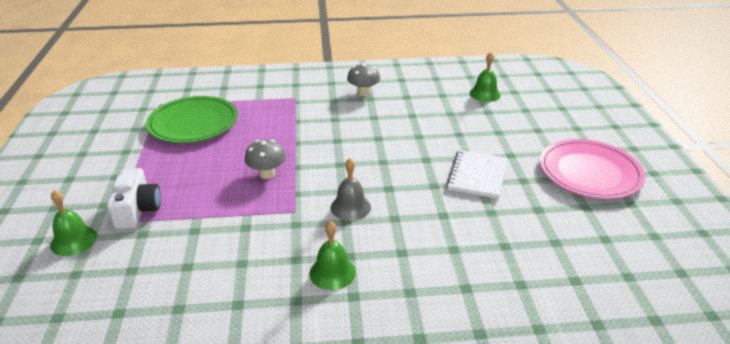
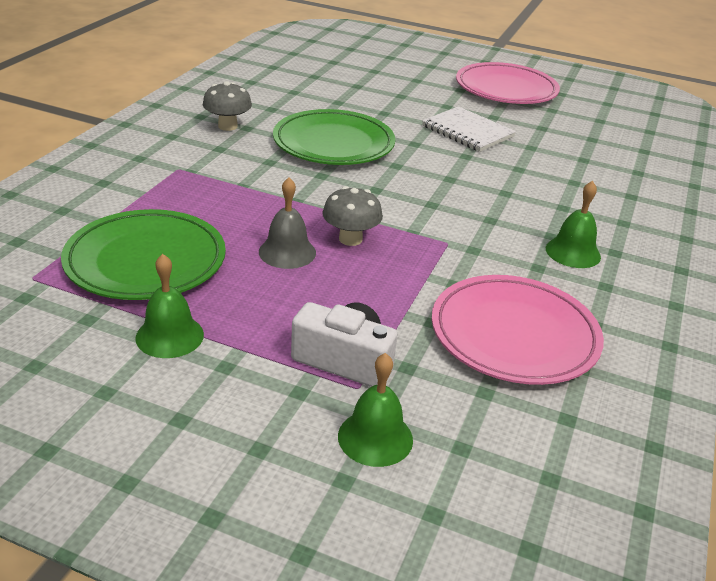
camera: 65 degrees left, 0 degrees up
grey bell [330,158,371,221] -> grey bell moved to [259,177,316,269]
green bell [470,52,501,102] -> green bell moved to [135,254,204,358]
none -> green plate [273,109,395,165]
none -> pink plate [432,275,604,385]

